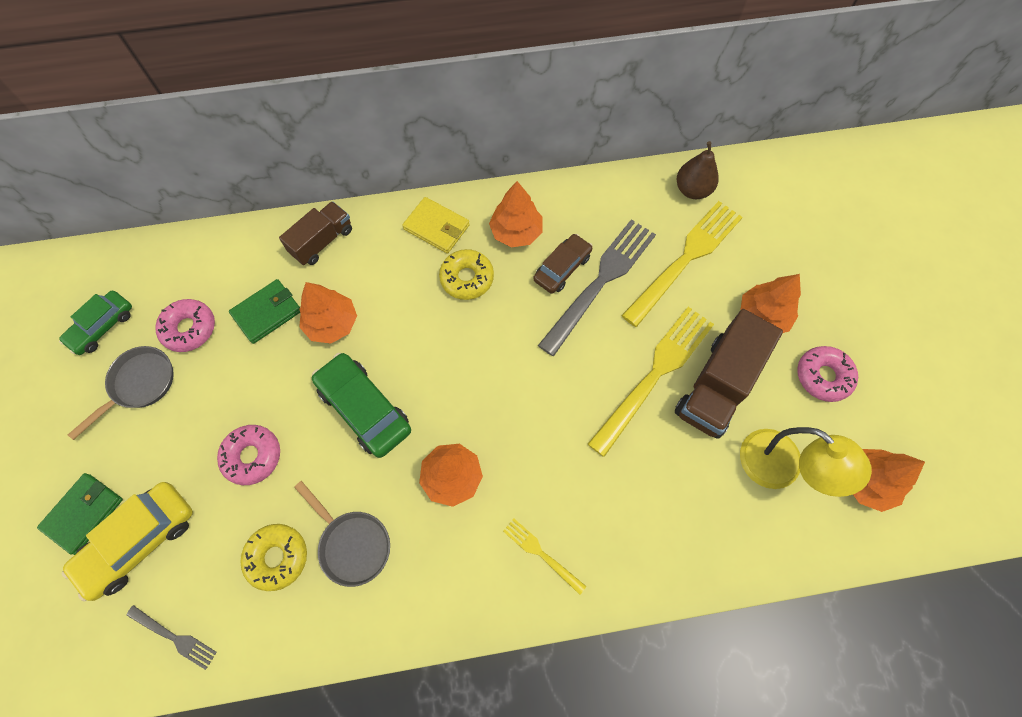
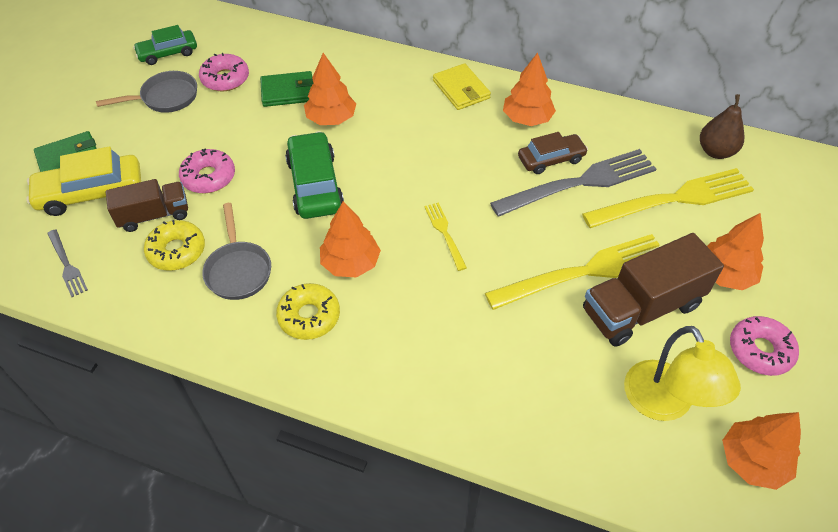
camera: 30 degrees right, 15 degrees down
brown truck [279,201,352,265] -> brown truck moved to [105,179,188,232]
yellow donut [439,249,494,300] -> yellow donut moved to [276,283,340,340]
yellow fork [503,519,586,595] -> yellow fork moved to [424,202,467,271]

